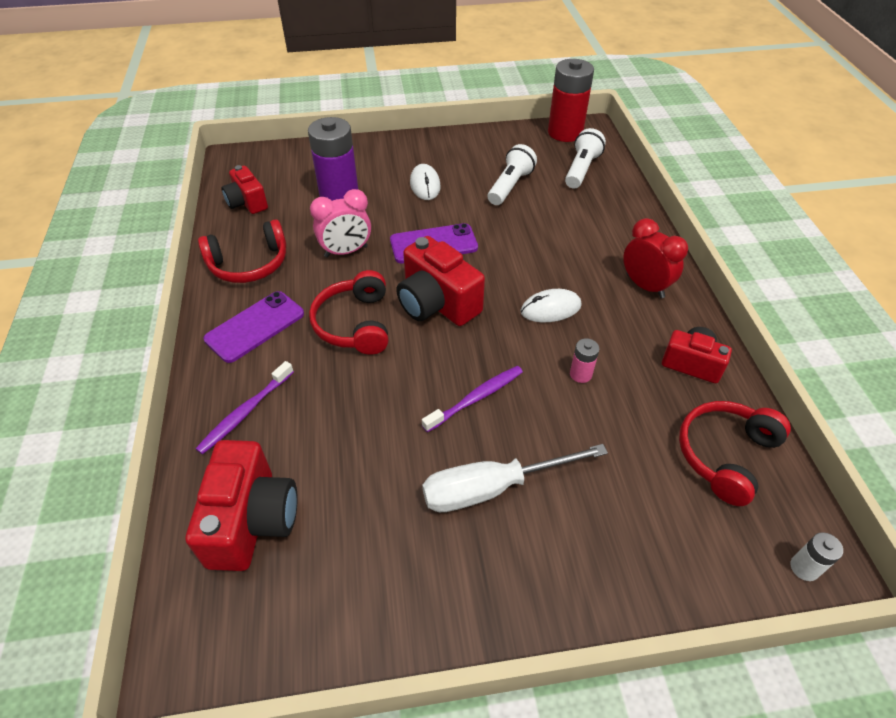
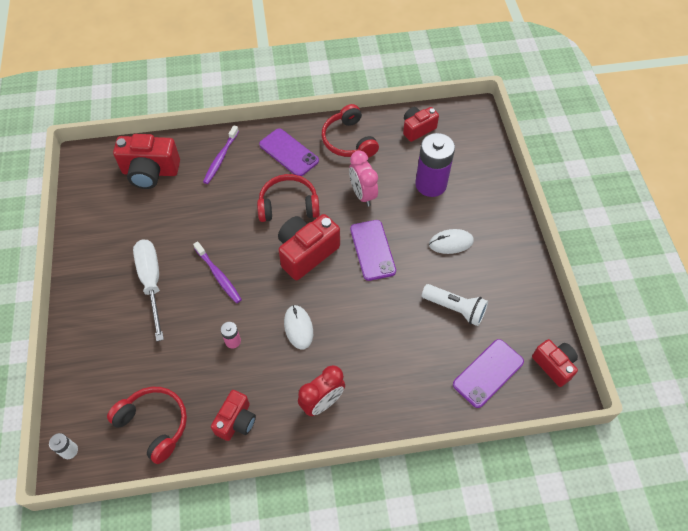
camera: 90 degrees right, 10 degrees up
purple toothbrush [196,361,294,455] -> purple toothbrush turned 105 degrees counterclockwise [203,125,239,184]
red battery [548,59,594,142] -> red camera [532,339,578,387]
white flashlight [565,128,606,189] -> purple phone [453,339,524,408]

